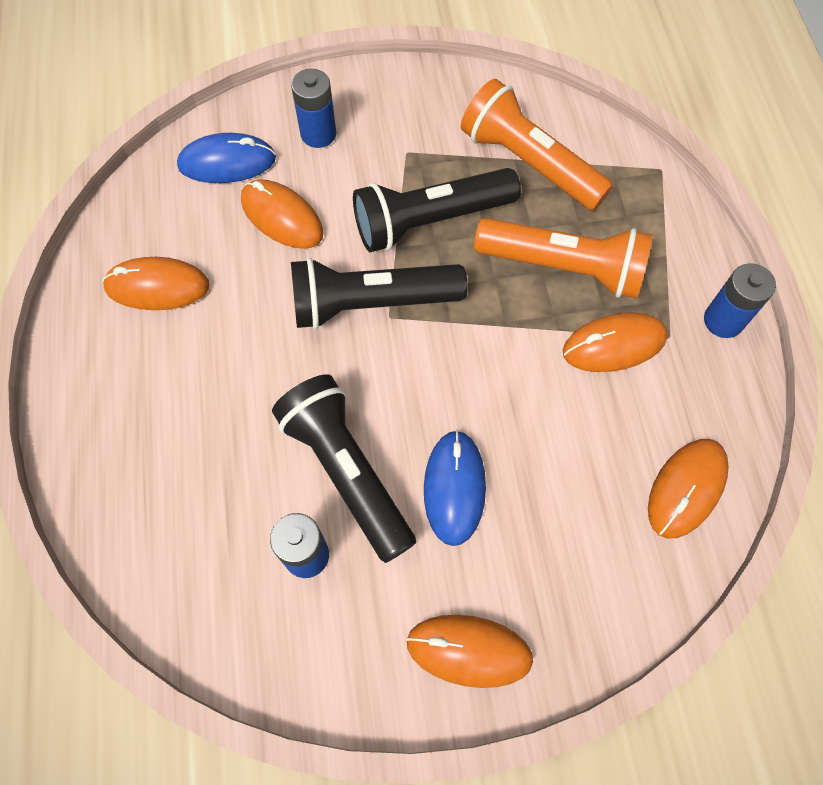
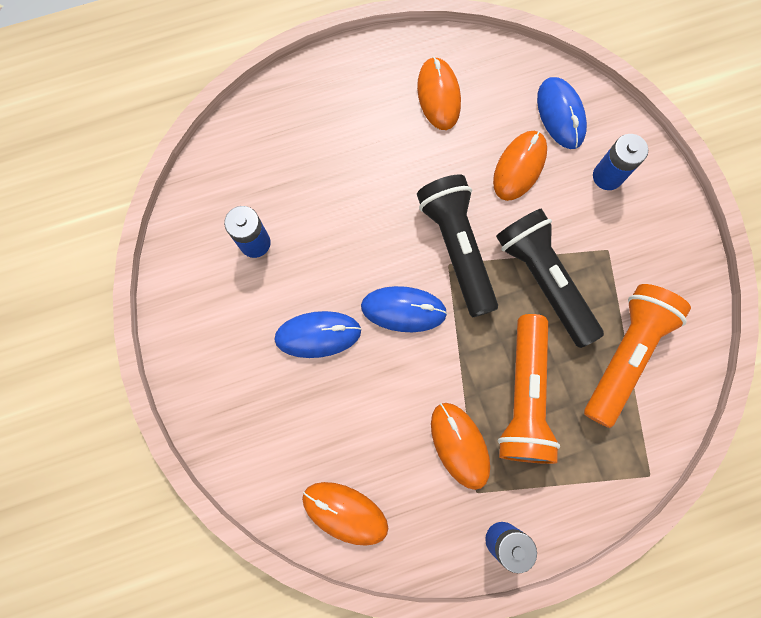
camera: 80 degrees right, 10 degrees up
black flashlight [272,374,416,563] -> none
orange mouse [406,615,533,688] -> none
none -> blue mouse [361,286,448,332]

